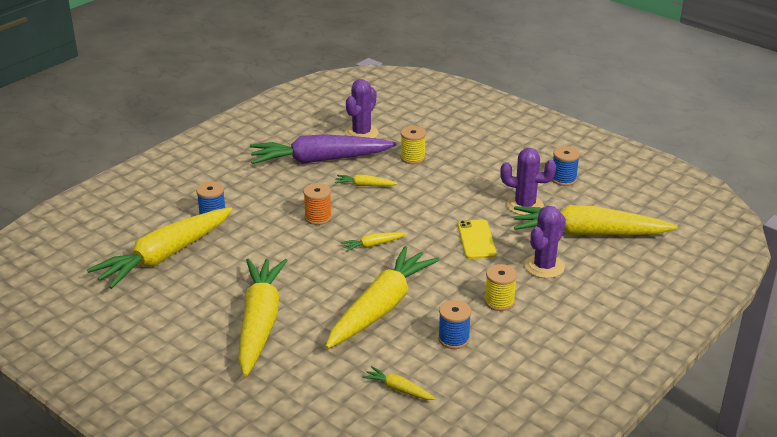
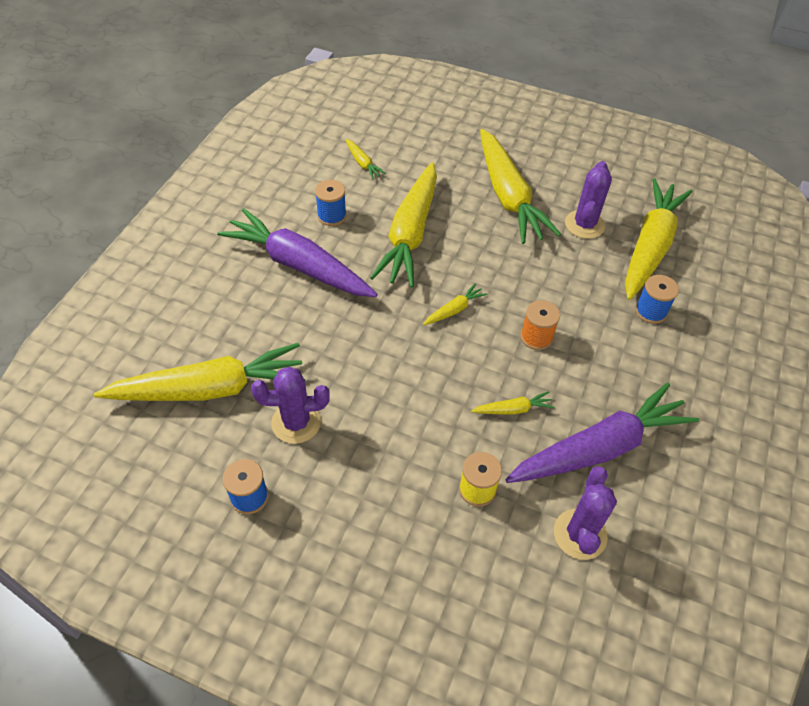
camera: 160 degrees right, 20 degrees up
yellow carrot [362,366,436,400] -> yellow carrot turned 45 degrees clockwise [345,139,386,180]
yellow phone [458,220,497,259] -> none
yellow spool [484,264,517,311] -> purple carrot [217,208,378,297]
purple cactus [525,206,566,278] -> purple cactus moved to [565,161,612,239]

